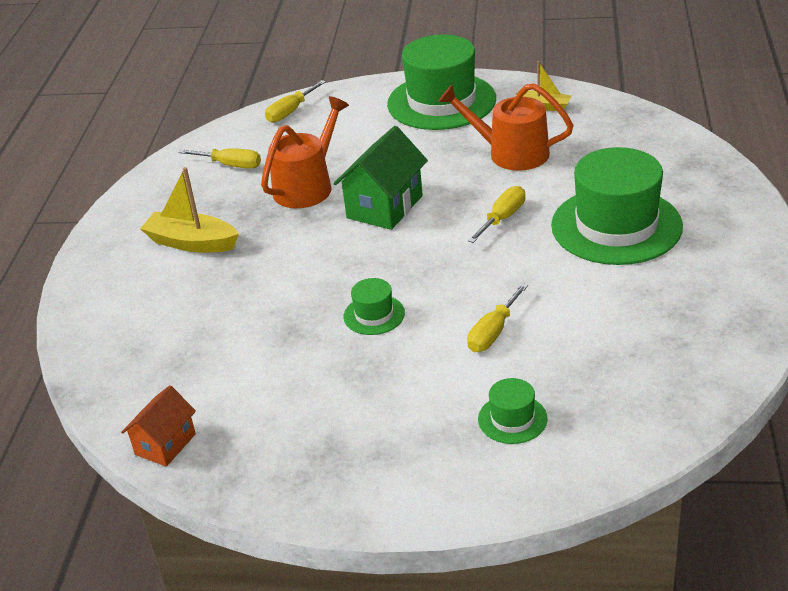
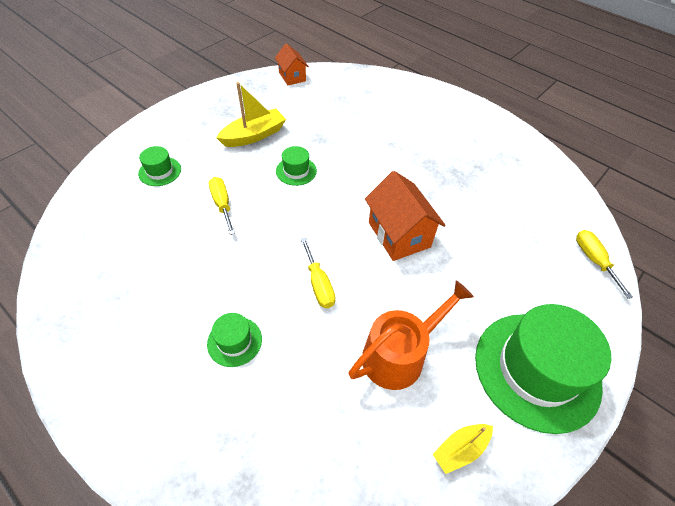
camera: 120 degrees right, 15 degrees up
yellow boat [140,167,239,253] -> yellow boat moved to [216,82,286,147]
yellow screwdriver [178,148,261,169] -> none
orange watering can [261,96,349,208] -> none
green house [333,126,428,230] -> orange house [365,171,446,261]
green hat [551,147,683,265] -> green hat [207,313,262,367], size x0.45

